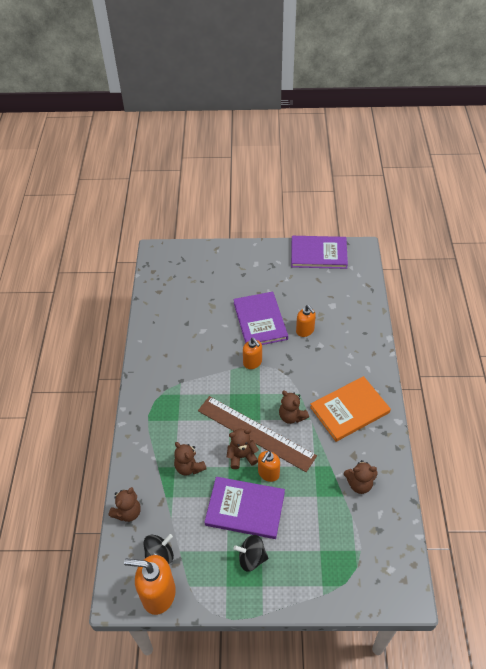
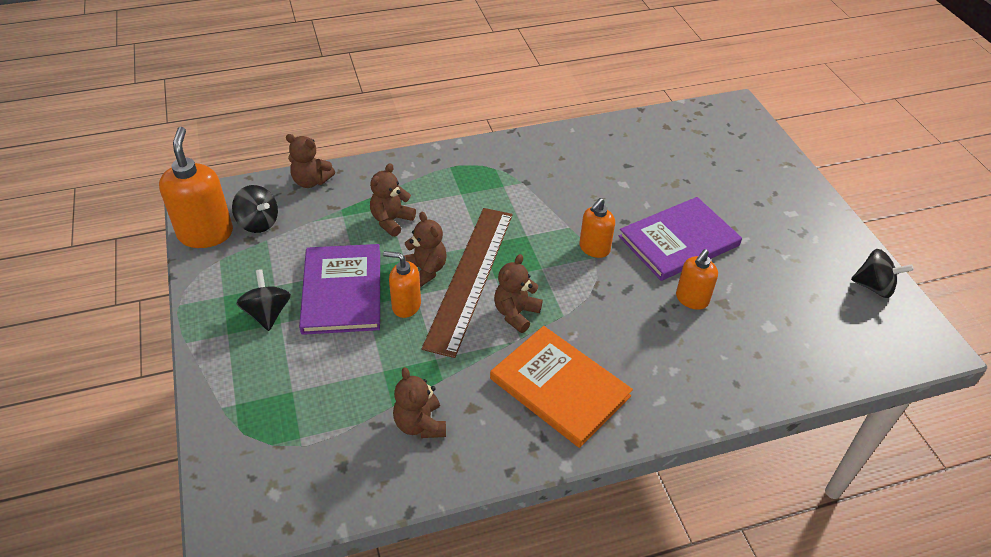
camera: 70 degrees right, 5 degrees down
purple book [291,236,348,269] -> black spinning top [851,249,914,298]

